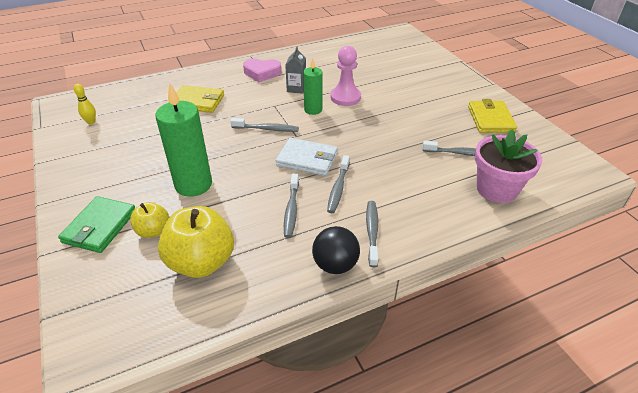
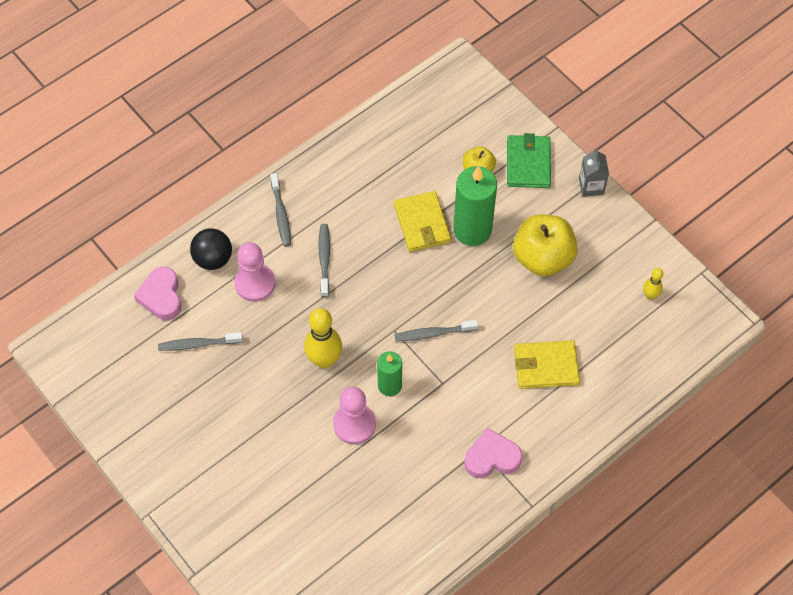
camera: 165 degrees right, 20 degrees up
yellow apple [158,206,234,278] -> yellow apple moved to [513,214,577,277]
white wallet [276,138,338,176] -> none
grey toothbrush [284,174,299,238] -> none
grey carton [285,47,306,94] -> grey carton moved to [579,148,609,197]
black ball [312,226,360,274] -> black ball moved to [190,228,232,270]
yellow wallet [468,99,517,133] -> yellow wallet moved to [394,191,451,252]
pink flower pot [475,129,542,203] -> pink heart [134,267,182,320]
none -> pink pawn [235,242,275,302]
none -> yellow bowling pin [304,308,342,368]

